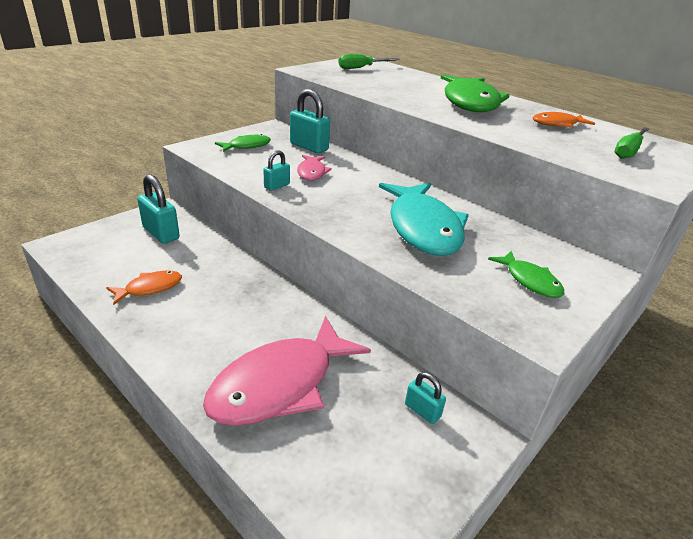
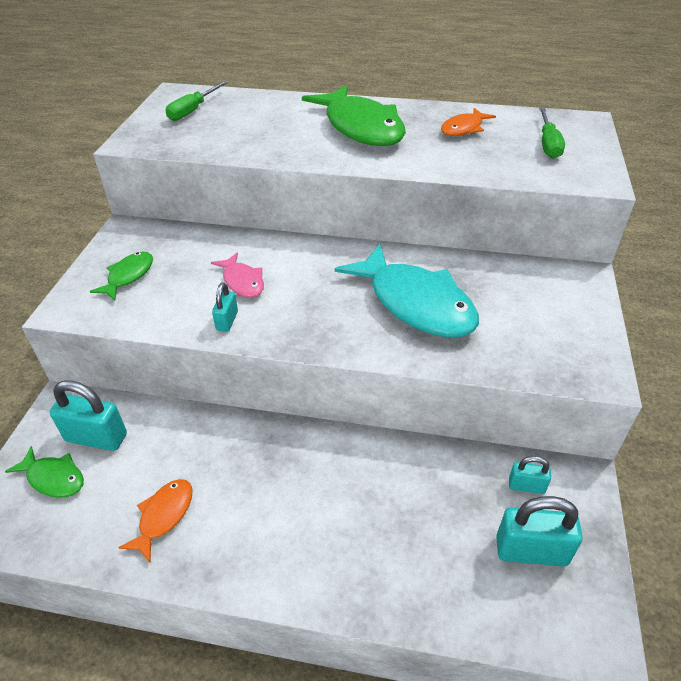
camera: 30 degrees left, 10 degrees up
pink fish [203,316,371,426] -> none
turquoise padlock [290,89,330,153] -> turquoise padlock moved to [496,496,582,567]
green fish [488,250,564,298] -> green fish moved to [5,446,84,498]

